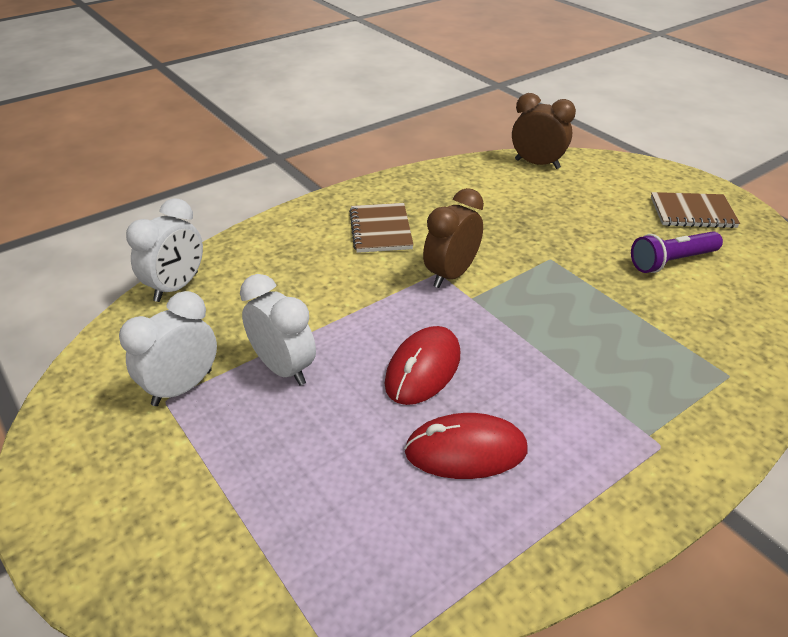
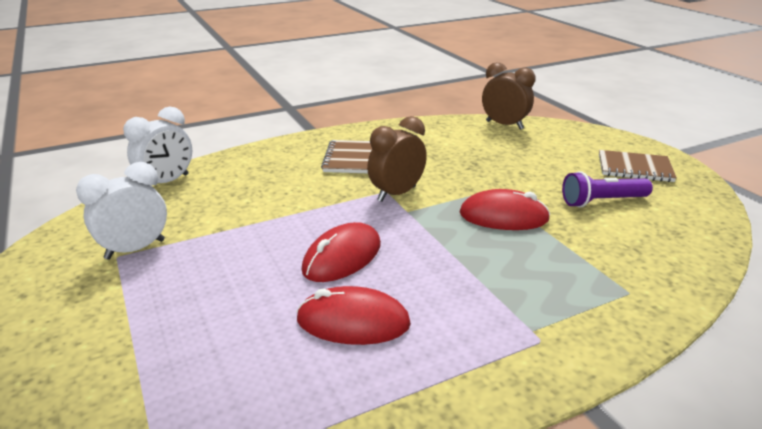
camera: 10 degrees right, 10 degrees down
white clock [240,274,316,386] -> none
none -> red mouse [459,189,550,230]

